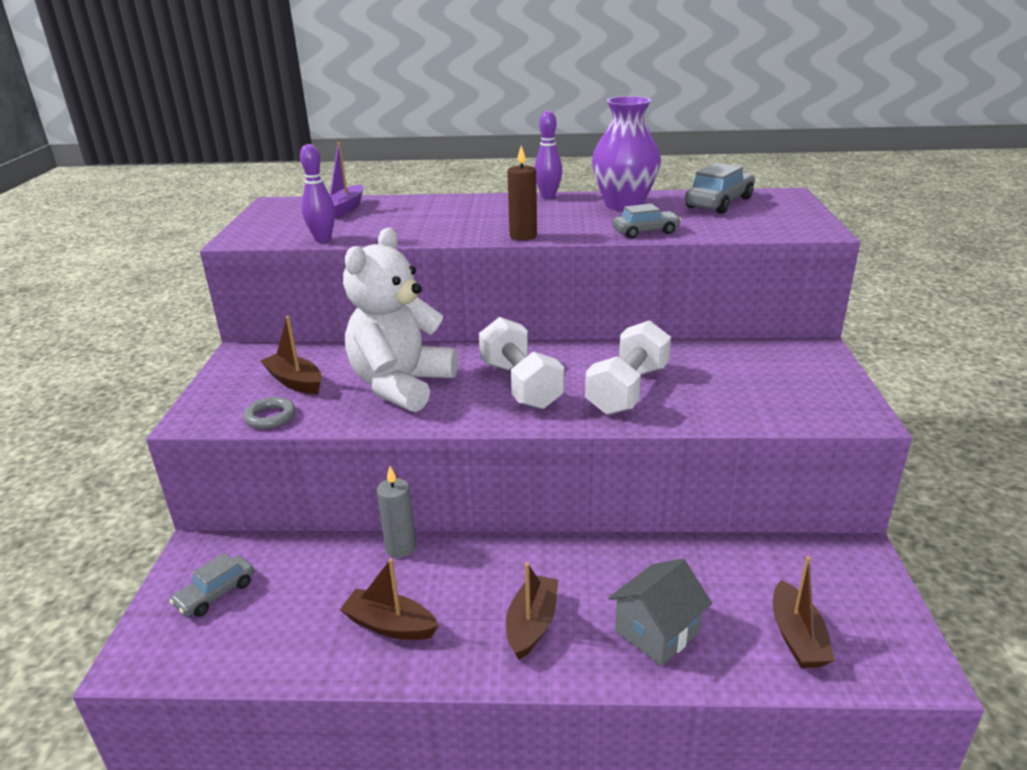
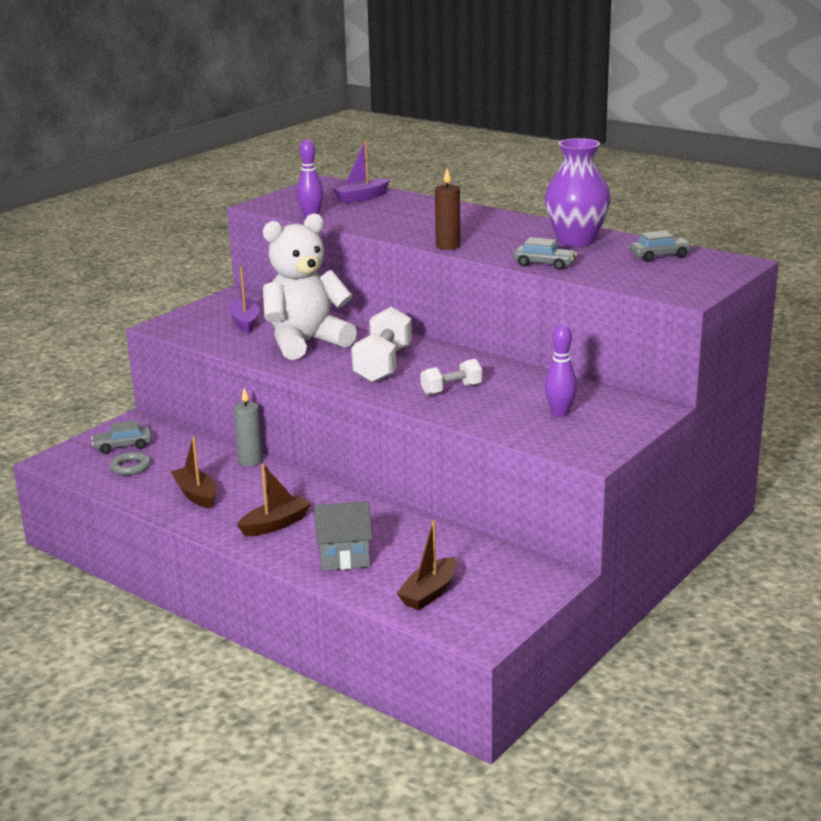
camera: 35 degrees right, 5 degrees down
grey ring [243,397,295,429] -> grey ring moved to [110,452,151,475]
brown boat [260,316,322,394] -> purple boat [229,266,259,333]
purple bowling pin [534,111,562,199] -> purple bowling pin moved to [545,324,577,417]
white dumbbell [585,320,671,415] -> white dumbbell [420,359,482,395], size x0.58
grey car [685,163,755,214] -> grey car [629,230,693,262], size x0.65

